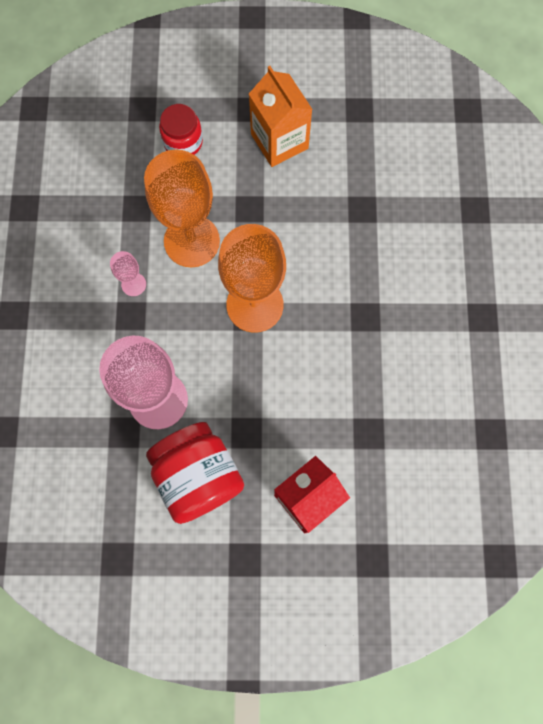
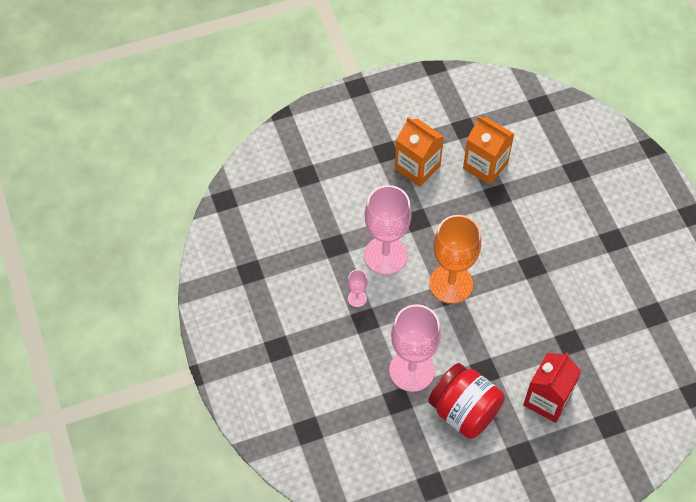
camera: 20 degrees left, 15 degrees down
orange goblet [144,150,220,267] -> pink goblet [364,185,411,275]
red jar [159,104,203,155] -> none
none -> orange carton [463,116,514,185]

